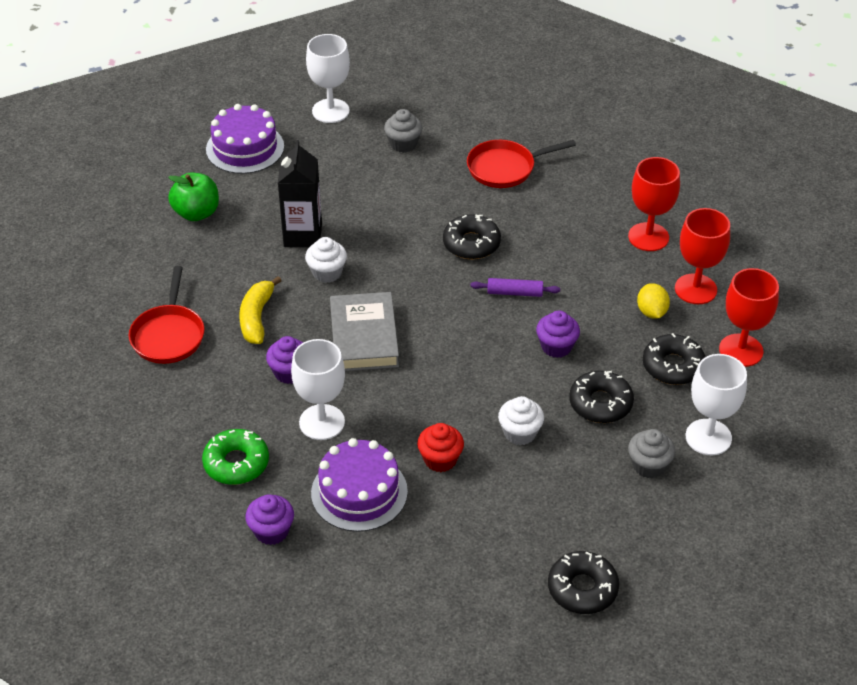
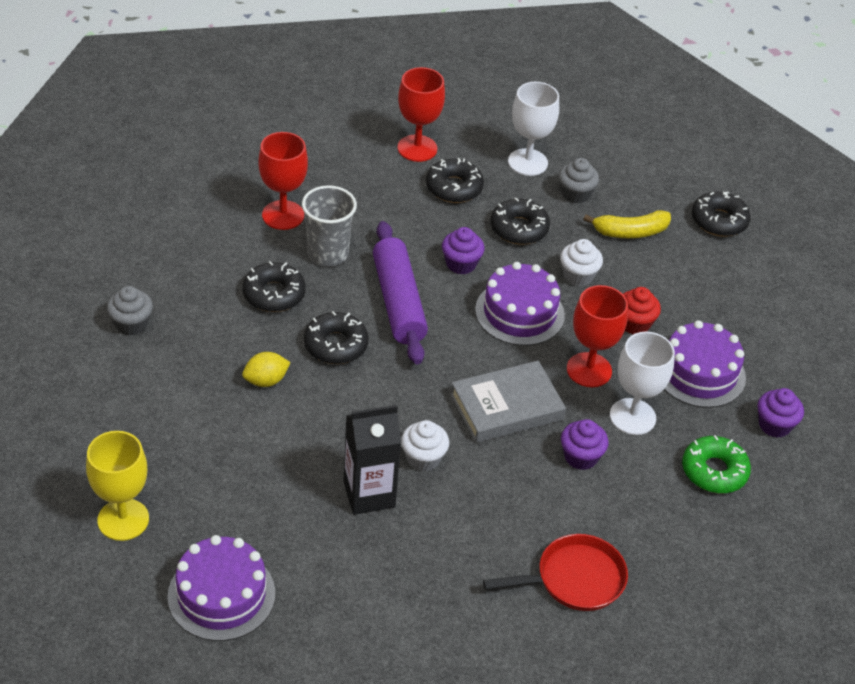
camera: 110 degrees left, 0 degrees up
green apple [168,173,219,221] -> none
yellow banana [239,276,282,344] -> yellow banana moved to [583,210,671,238]
white goblet [306,34,350,123] -> yellow goblet [86,431,149,541]
grey cupcake [384,109,422,153] -> grey cupcake moved to [107,286,153,336]
red pan [467,140,576,188] -> none
purple rolling pin [470,278,560,297] -> purple rolling pin [373,221,428,364], size x2.08
yellow lemon [637,283,670,319] -> yellow lemon moved to [242,352,291,387]
red goblet [675,208,730,304] -> red goblet moved to [567,285,628,387]
none -> black donut [242,261,306,312]
none -> grey cup [302,185,357,266]
none -> purple cake [475,262,565,346]

